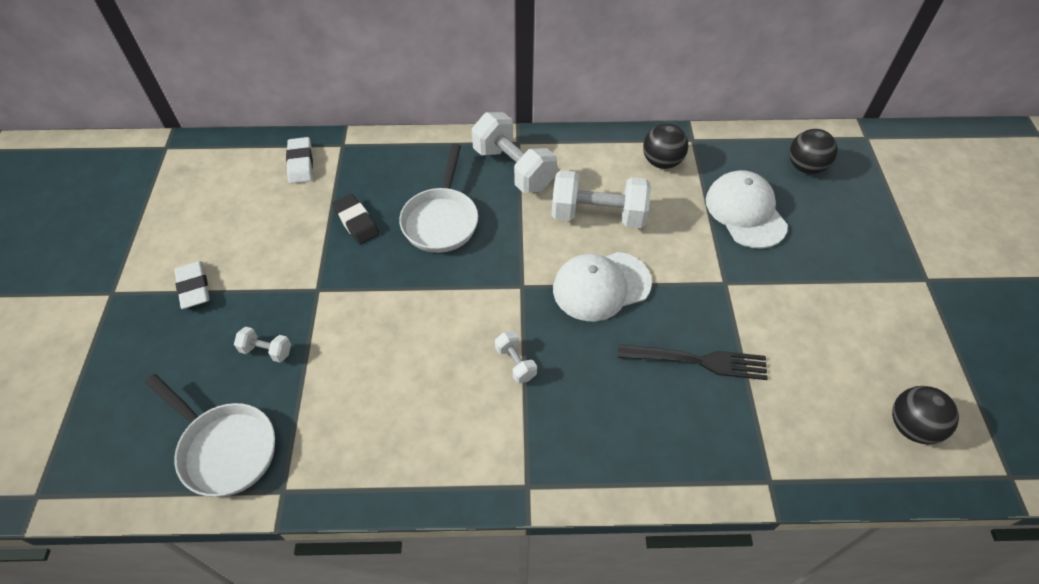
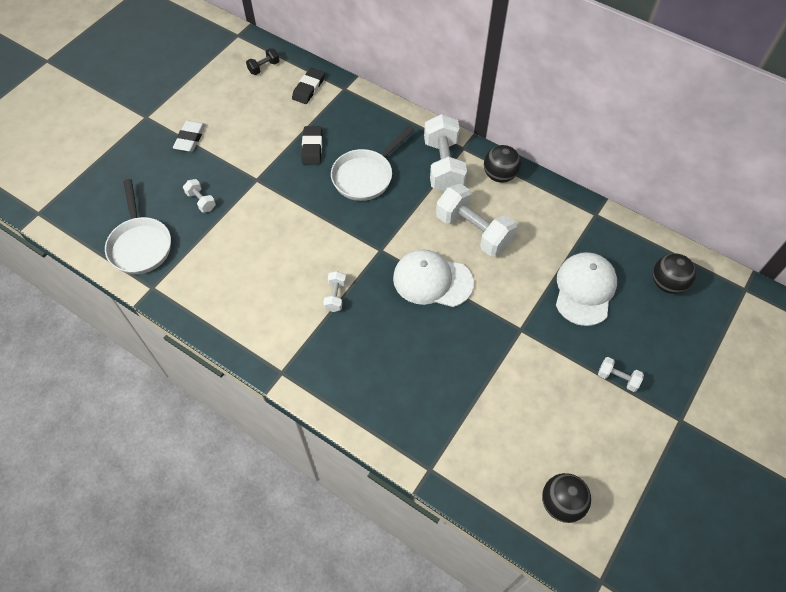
camera: 35 degrees right, 5 degrees up
white eraser [286,137,313,184] -> black eraser [292,68,325,104]
black fork [618,344,768,380] -> none
black ball [643,124,688,169] -> black ball moved to [484,145,521,183]
none -> black dumbbell [246,48,280,75]
none -> white dumbbell [598,357,644,392]

